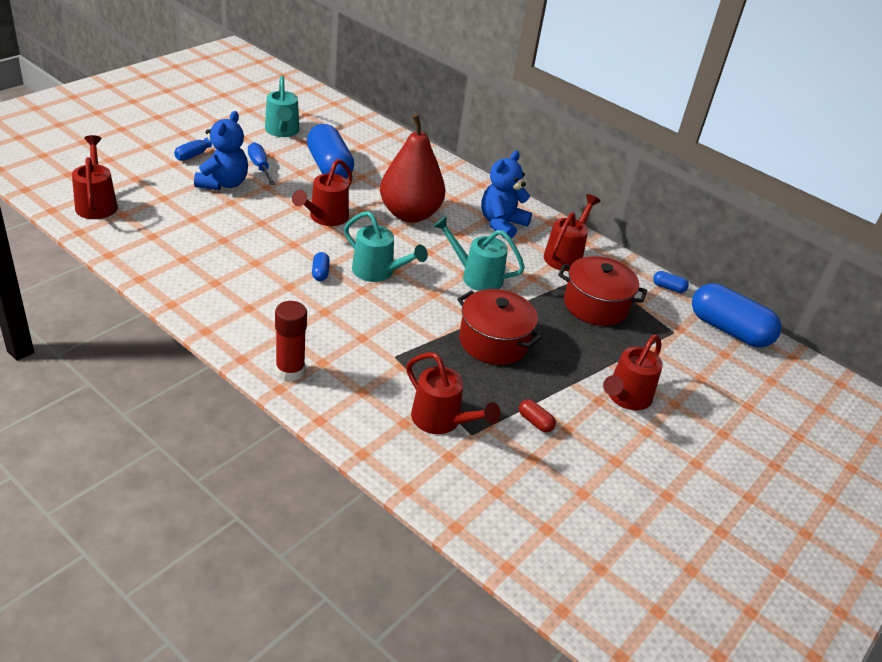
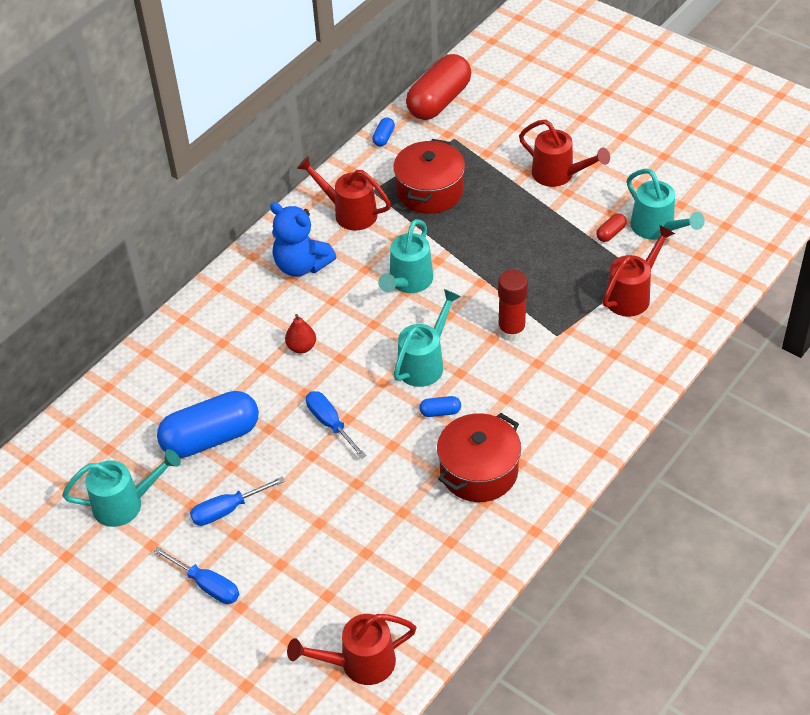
camera: 85 degrees left, 10 degrees up
blue teddy bear [194,111,248,190] -> none
red glue stick [275,301,307,382] -> red glue stick moved to [498,270,528,341]
red watering can [292,159,353,226] -> blue screwdriver [306,391,366,459]
red pear [380,114,445,222] -> red pear [285,314,316,353], size x0.40
red pot [457,289,542,365] -> red pot moved to [437,413,521,502]
blue capsule [692,283,781,347] -> red capsule [406,54,471,120]
none -> turquoise watering can [627,169,705,240]

